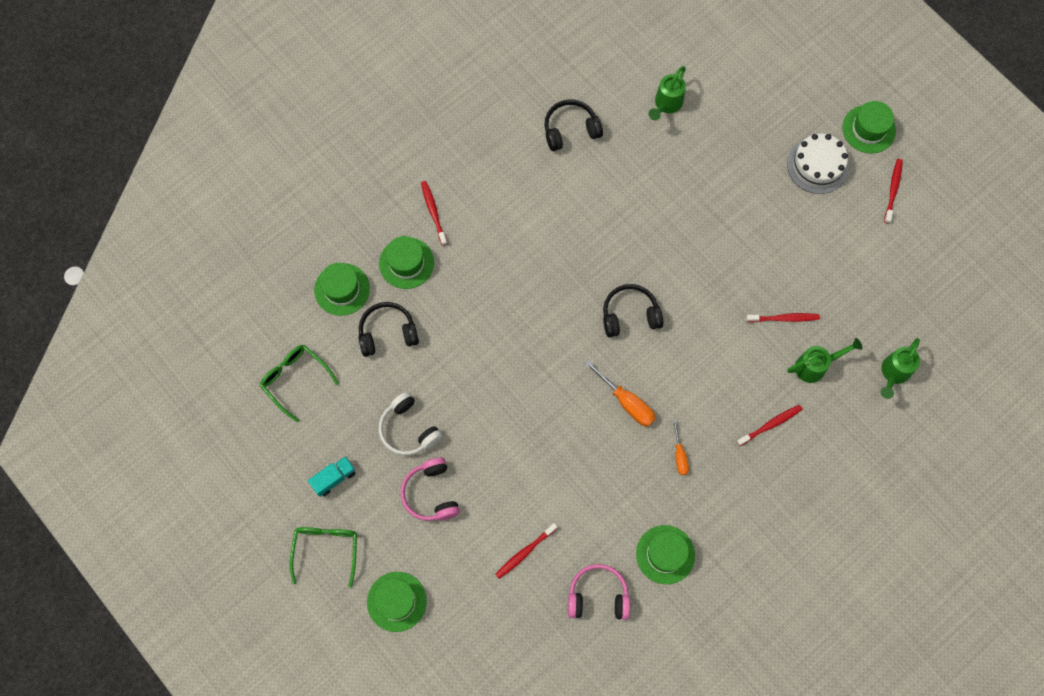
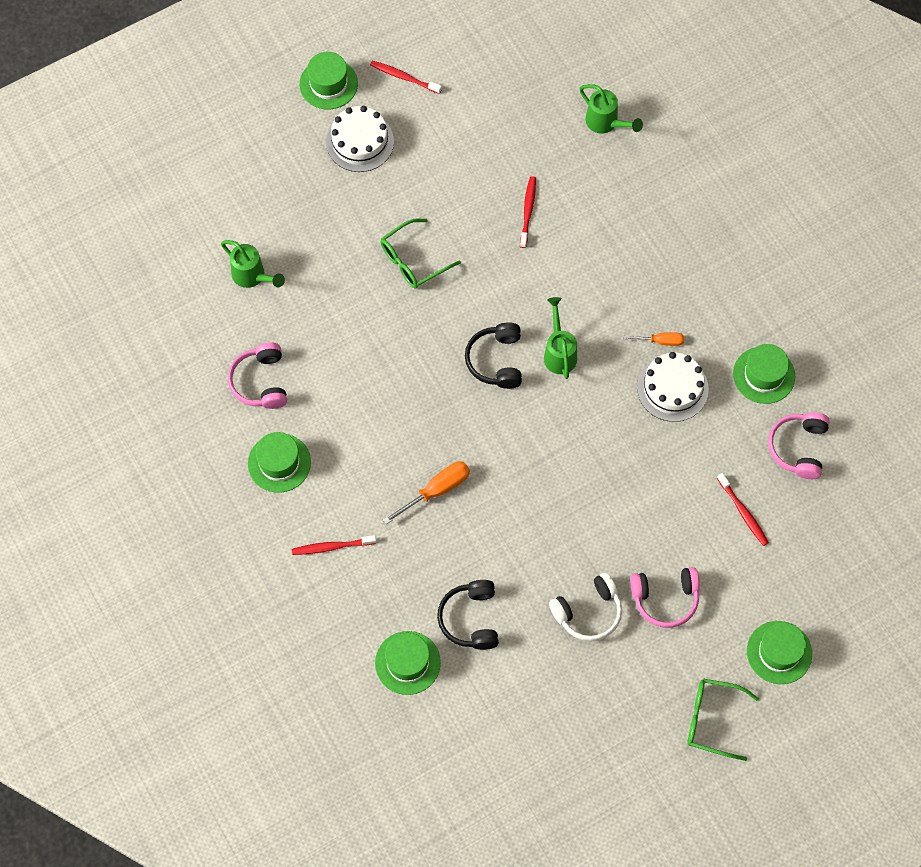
camera: 80 degrees left, 5 degrees down
green glasses [260,345,339,422] -> green glasses moved to [380,218,461,288]
turquoise truck [308,456,355,497] -> none
green hat [379,236,434,289] -> green hat moved to [248,432,311,493]
black headphones [544,99,603,151] -> pink headphones [228,342,287,409]
orange screwdriver [584,360,656,427] -> orange screwdriver moved to [382,461,470,524]
red toothbrush [736,405,803,446] -> none
green watering can [787,338,862,383] -> green watering can moved to [544,297,577,379]
none -> white cake [637,352,709,422]

